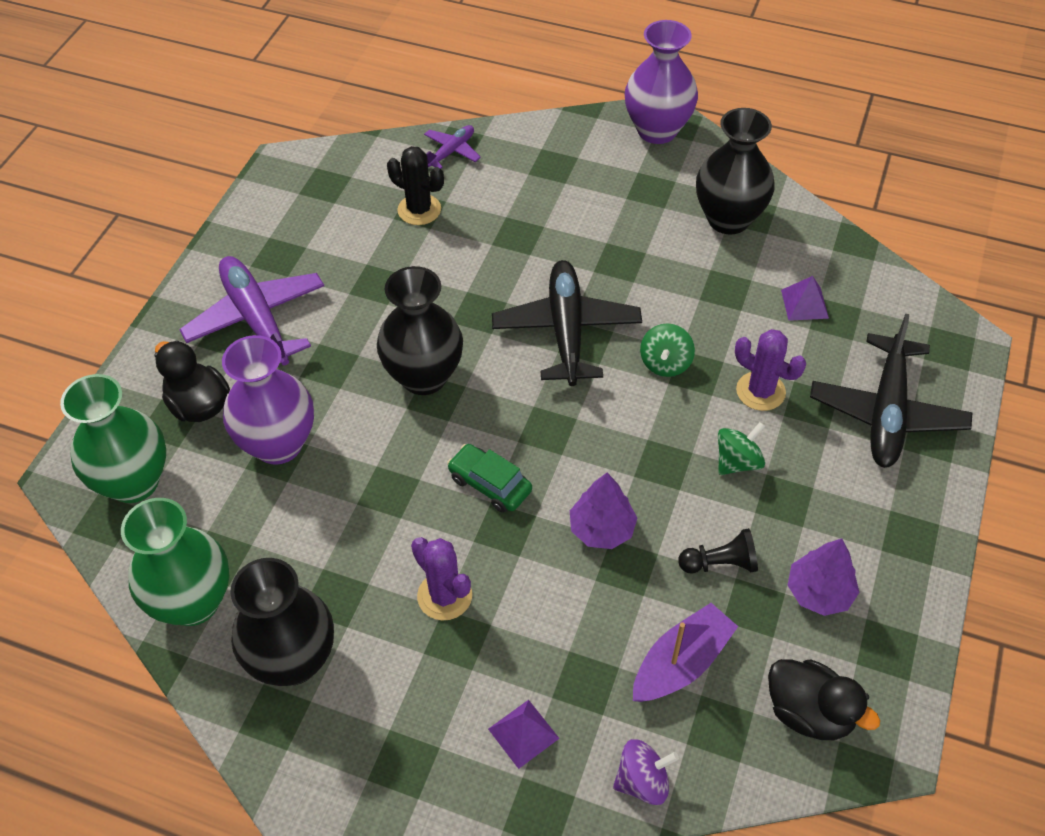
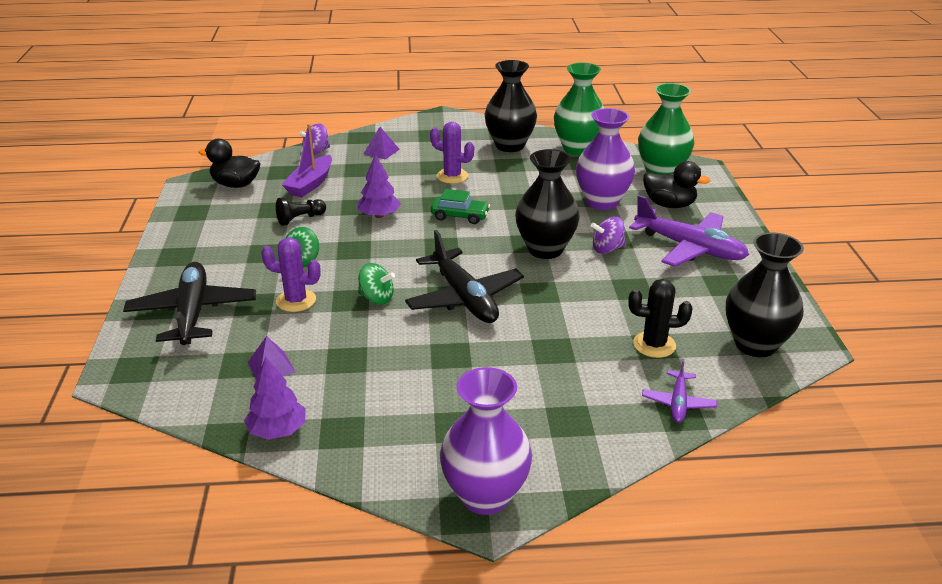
camera: 155 degrees right, 20 degrees down
green spinning top [640,323,695,377] -> green spinning top turned 120 degrees clockwise [358,263,395,305]
black vase [696,108,775,235] -> black vase moved to [726,232,804,357]
purple tree [788,538,860,616] -> purple tree moved to [244,357,306,440]
none -> purple spinning top [591,217,626,254]

